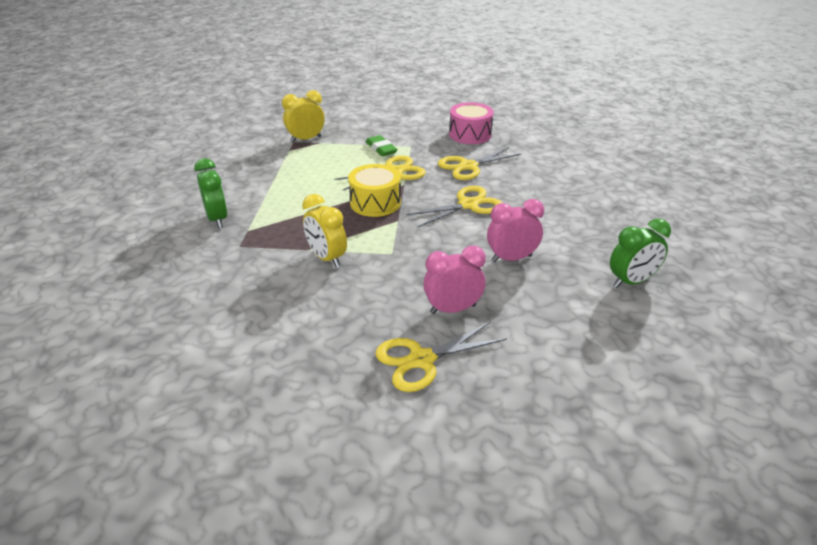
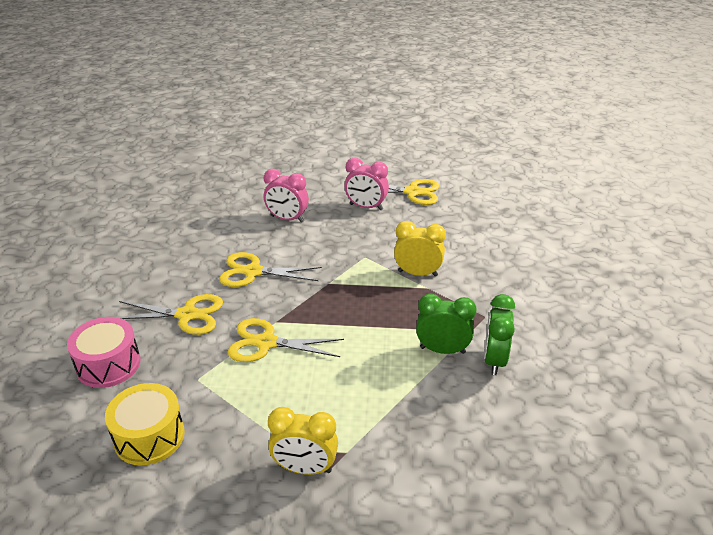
camera: 145 degrees left, 0 degrees up
yellow clock [302,194,347,268] -> yellow clock turned 75 degrees counterclockwise [394,221,446,277]
yellow drum [348,164,401,217] -> yellow drum moved to [105,383,185,466]
green eraser [366,135,398,156] -> none
green clock [610,219,671,288] -> green clock moved to [416,293,477,354]

